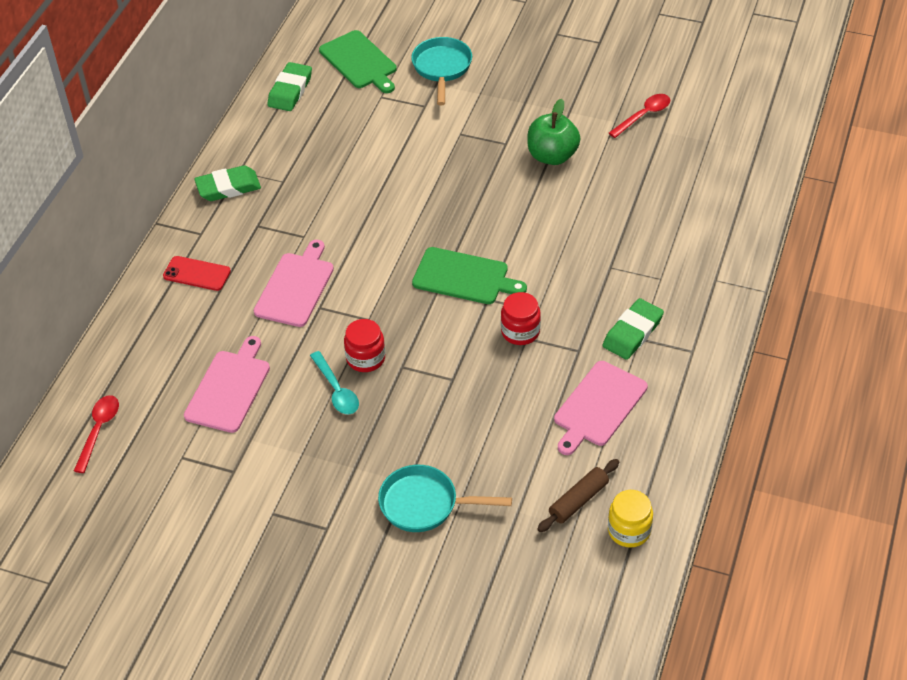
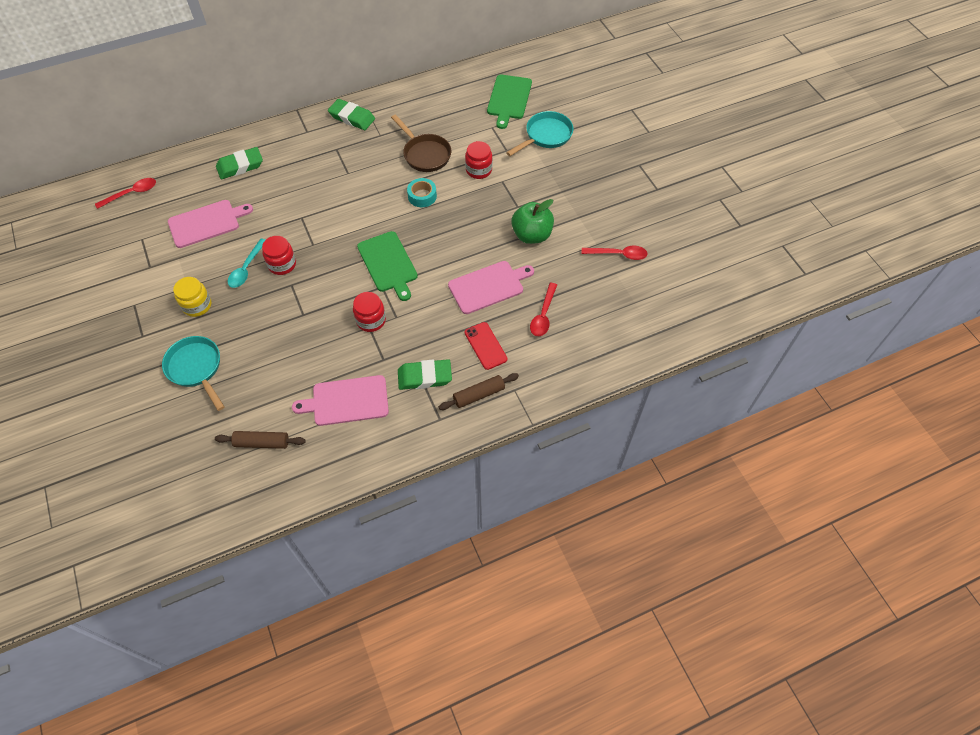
camera: 45 degrees right, 10 degrees up
red phone [163,256,231,291] -> red phone moved to [465,322,508,370]
pink cutting board [254,240,334,327] -> pink cutting board moved to [448,261,534,314]
green eraser [267,62,312,111] -> green eraser moved to [216,147,263,179]
yellow jar [608,490,653,548] -> yellow jar moved to [173,277,212,317]
none -> brown pan [391,114,451,172]
none -> turquoise tape [407,178,437,207]
none -> brown rolling pin [439,373,519,410]
none -> red jar [465,141,492,179]
none -> red spoon [530,283,557,336]

